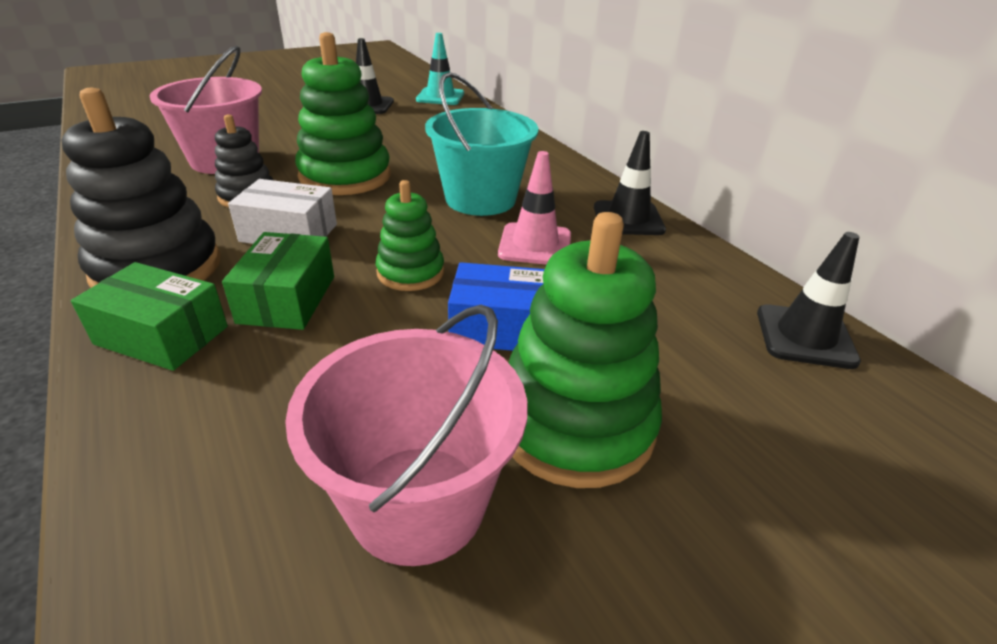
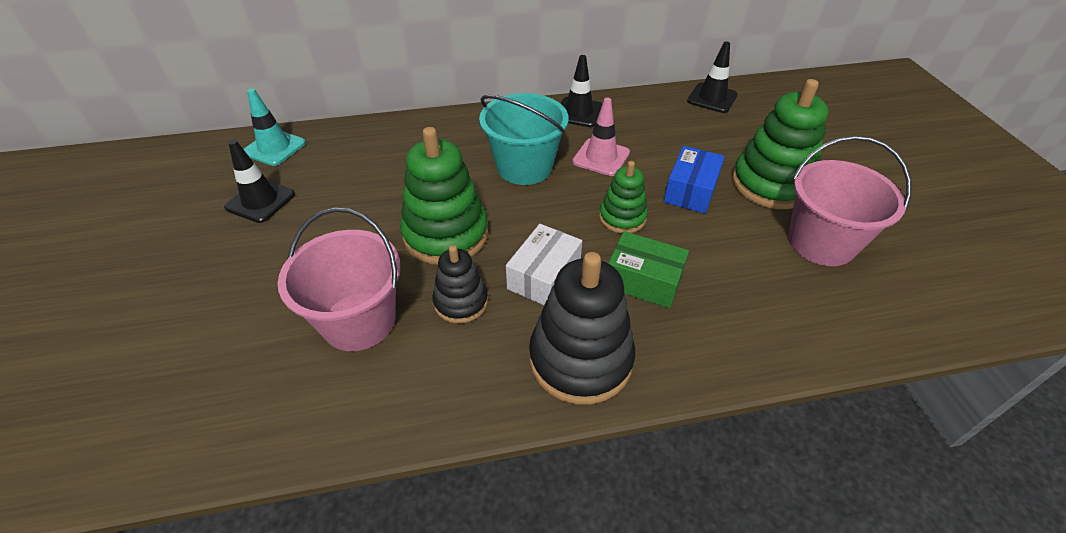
camera: 70 degrees left, 10 degrees up
green box [71,262,228,371] -> none

